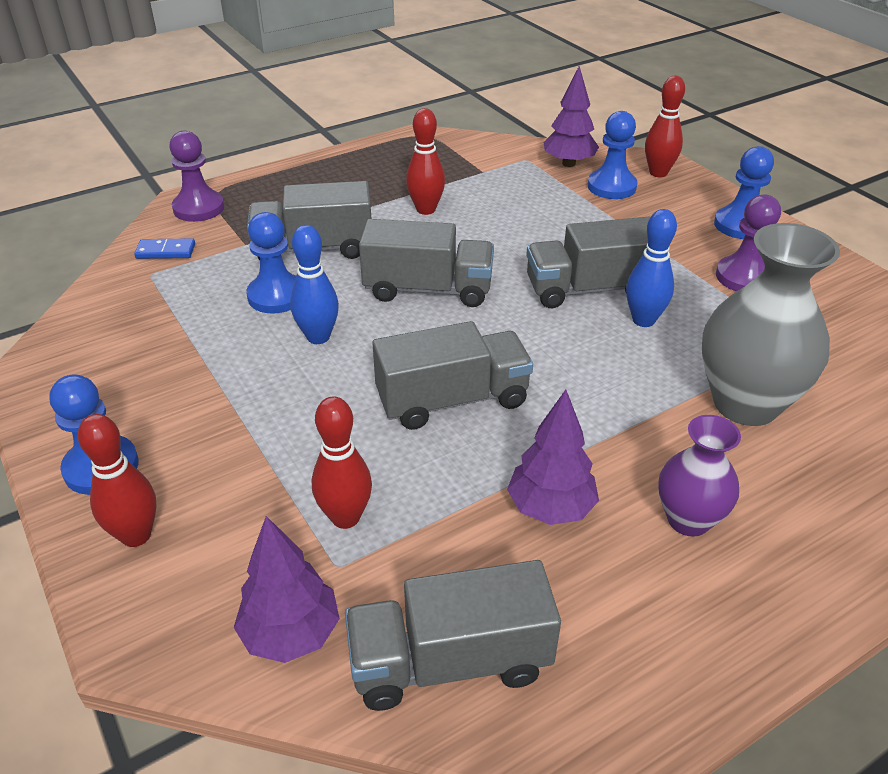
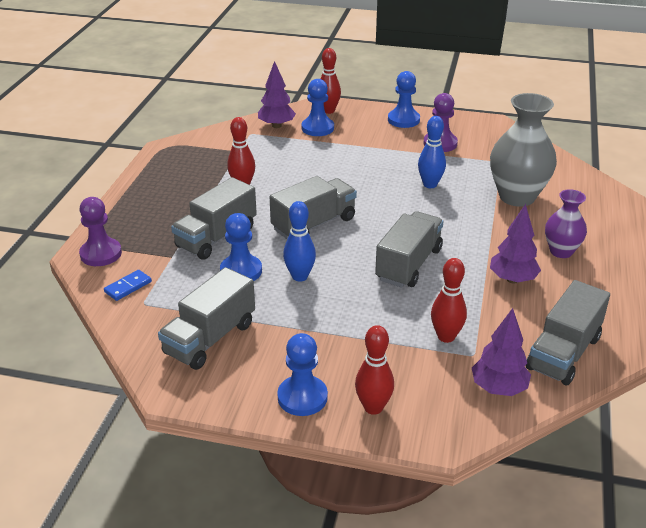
camera: 45 degrees left, 5 degrees down
grey truck [526,216,650,308] -> grey truck moved to [158,267,255,370]

